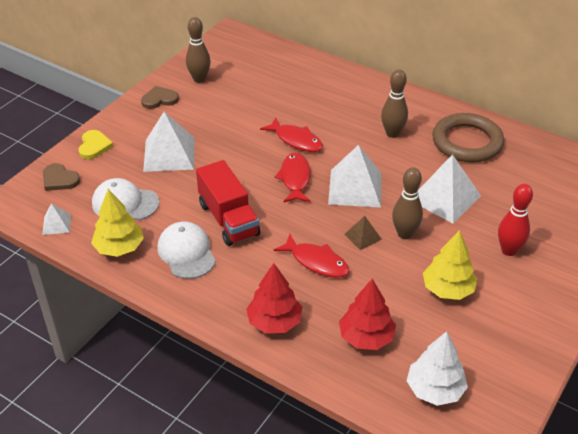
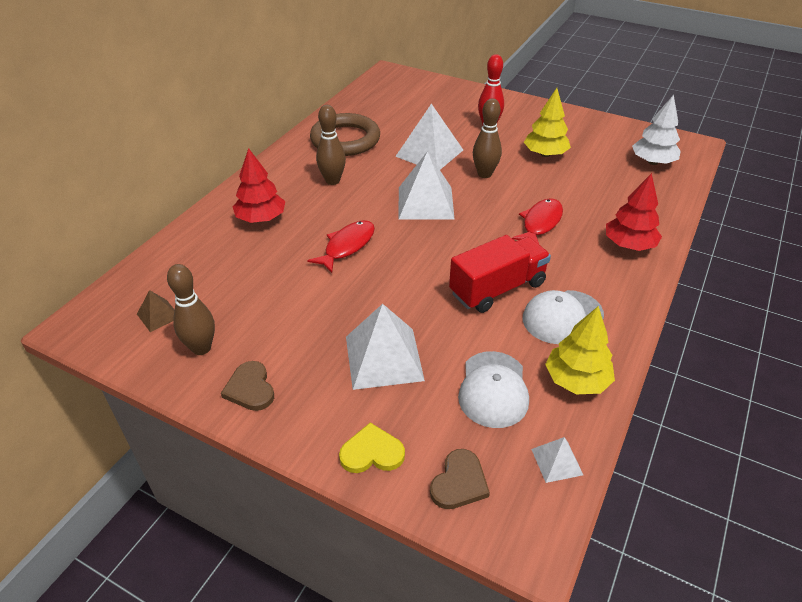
camera: 95 degrees left, 0 degrees up
red fish [274,153,311,203] -> none
red tree [339,279,396,350] -> red tree moved to [233,148,285,223]
brown pyramid [344,216,382,250] -> brown pyramid moved to [137,290,175,332]

